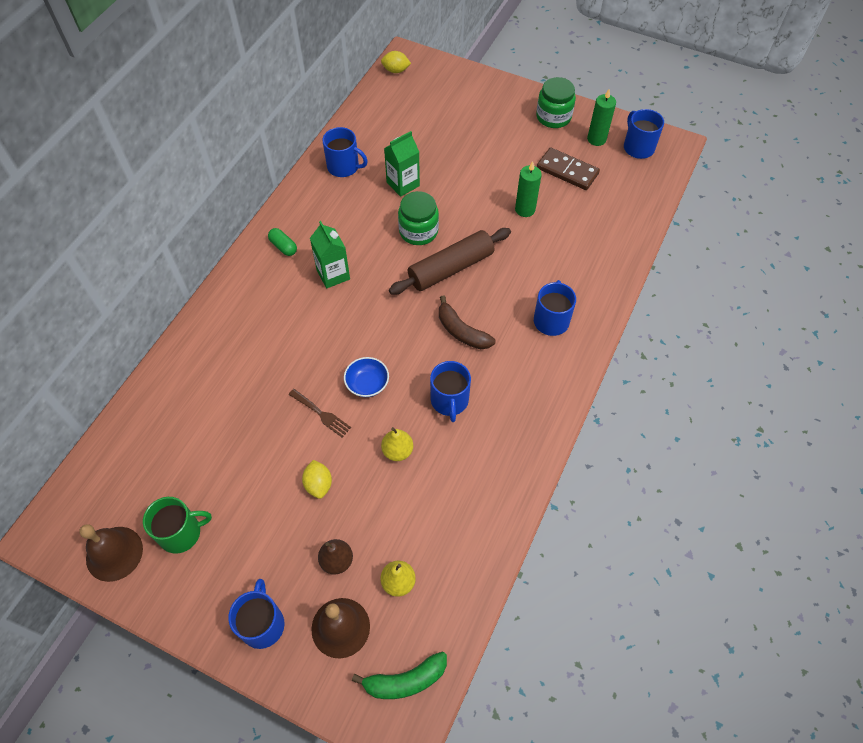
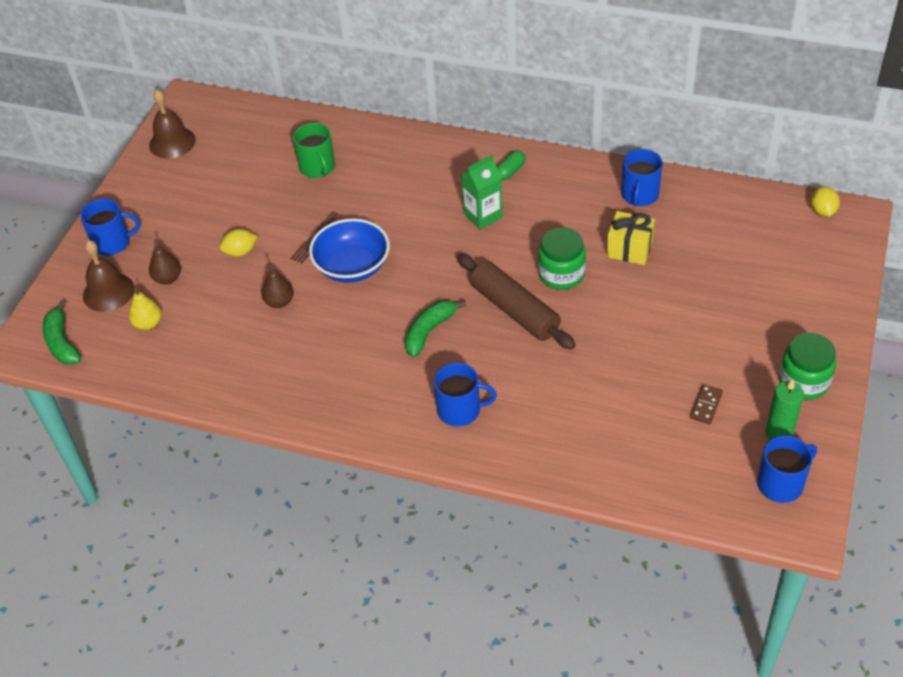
camera: 85 degrees right, 10 degrees down
green mug [143,497,212,554] -> green mug moved to [293,123,335,178]
blue bowl [344,357,389,397] -> blue bowl [309,218,390,283], size x1.73
yellow pear [381,427,413,461] -> brown pear [261,263,294,308]
green carton [384,131,420,197] -> yellow gift [606,211,655,265]
blue mug [430,361,471,422] -> none
brown banana [439,295,495,349] -> green banana [405,300,467,358]
green candle [515,161,542,217] -> none
brown domino [537,147,600,190] -> brown domino [690,384,723,424], size x0.56

